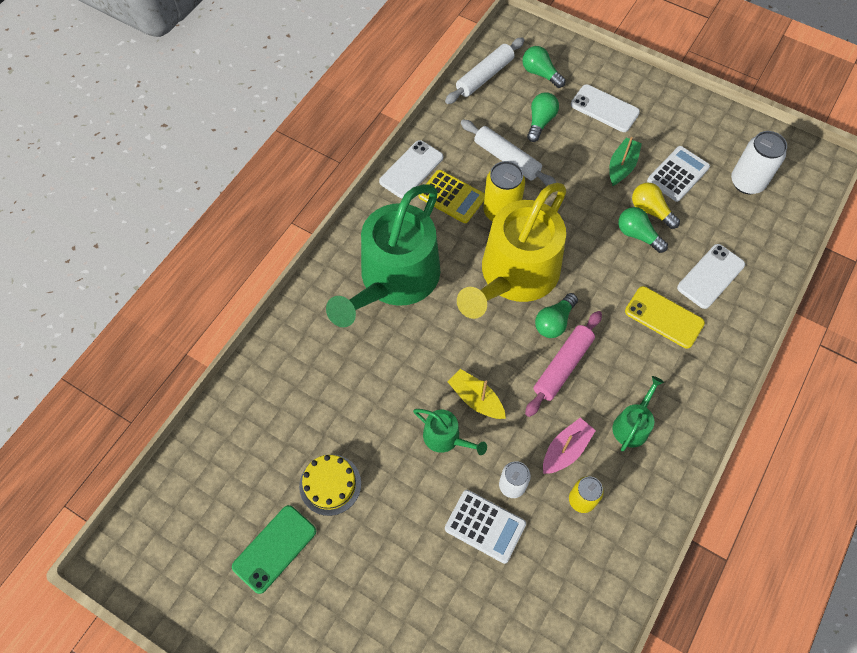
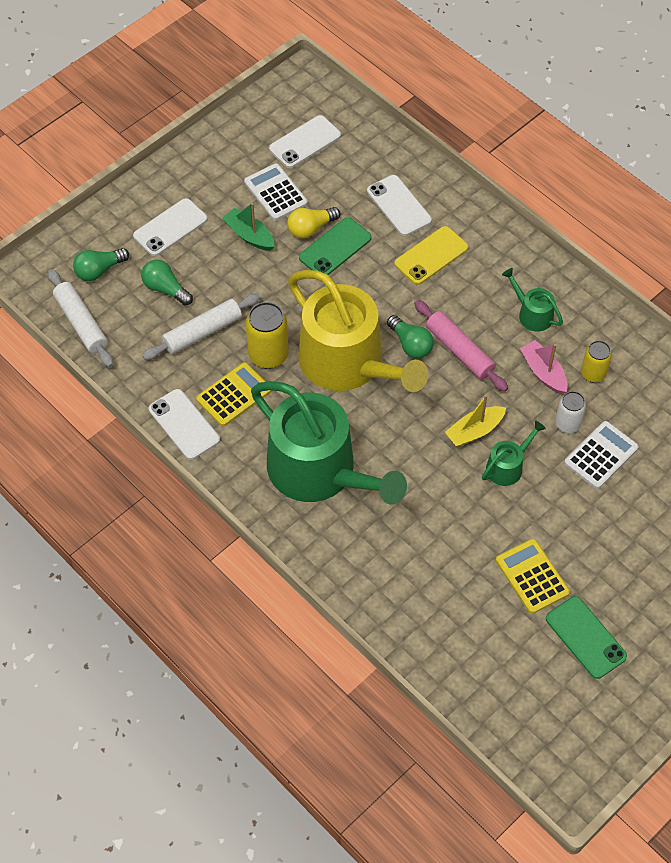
camera: 75 degrees left, 5 degrees down
yellow cake [299,455,361,516] -> yellow calculator [496,539,570,614]
green light bulb [618,207,668,253] -> green phone [299,218,372,275]
white can [731,131,787,194] -> white phone [269,115,341,168]

